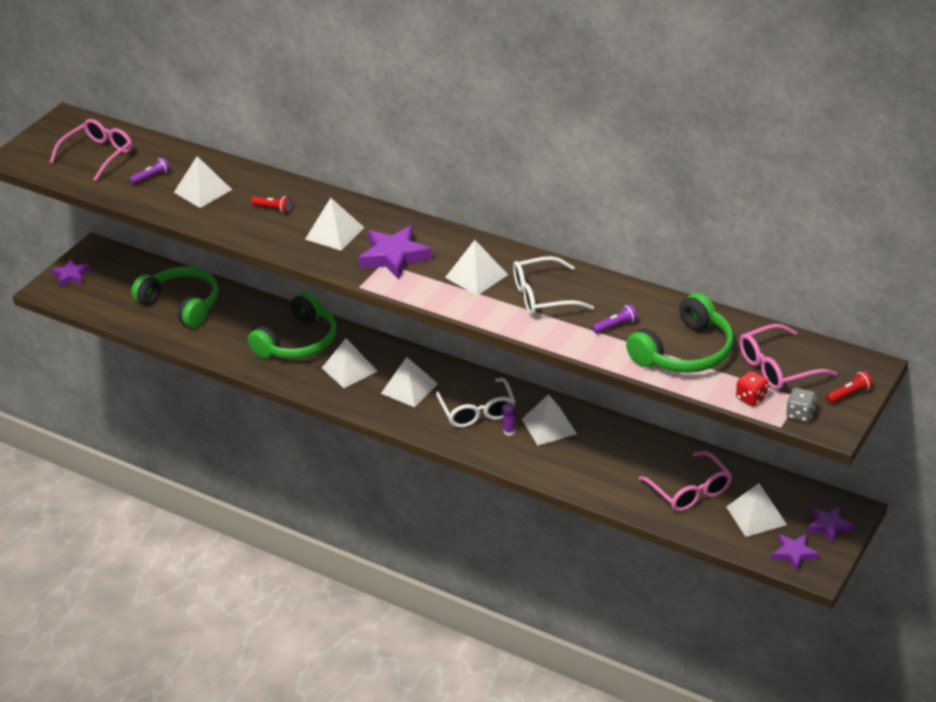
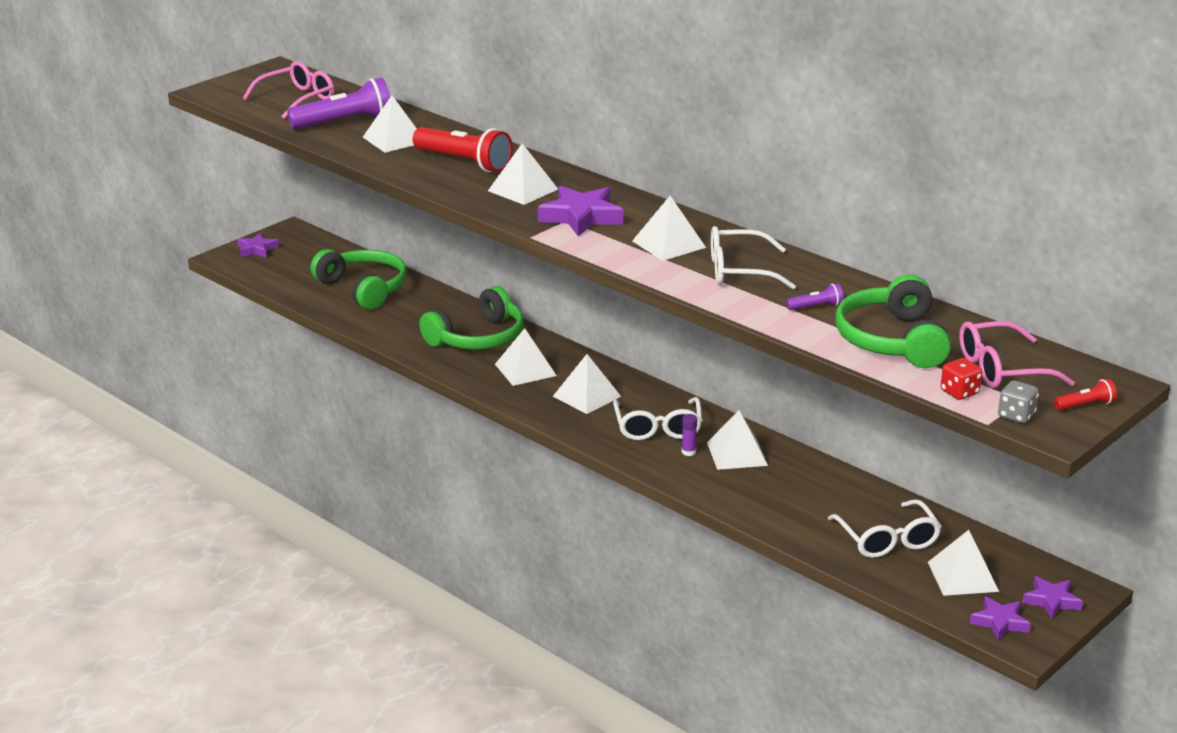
camera: 10 degrees right, 10 degrees down
purple flashlight [129,157,170,184] -> purple flashlight [287,78,390,129], size x2.23
red flashlight [251,196,292,213] -> red flashlight [413,127,513,172], size x2.23
green headphones [626,293,734,373] -> green headphones turned 120 degrees clockwise [835,275,951,368]
pink glasses [638,451,732,512] -> white glasses [828,499,942,558]

